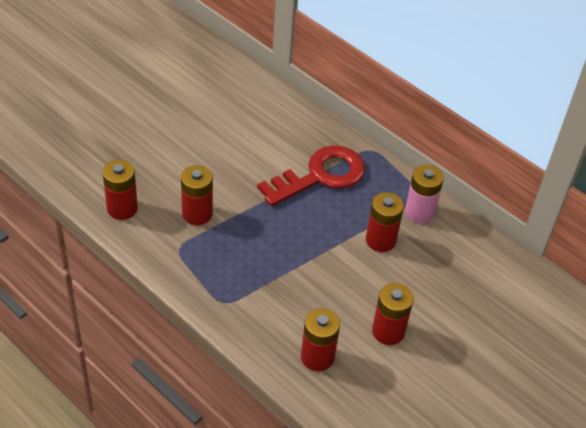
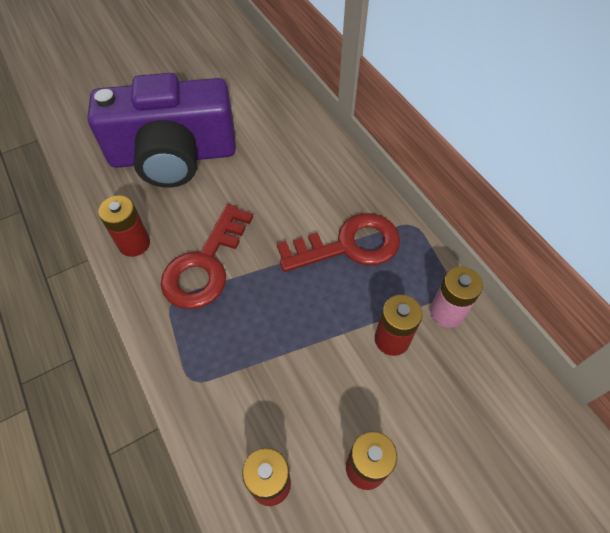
camera: 20 degrees right, 10 degrees up
red battery [181,165,213,225] -> red key [161,204,253,309]
none -> purple camera [87,73,236,188]

